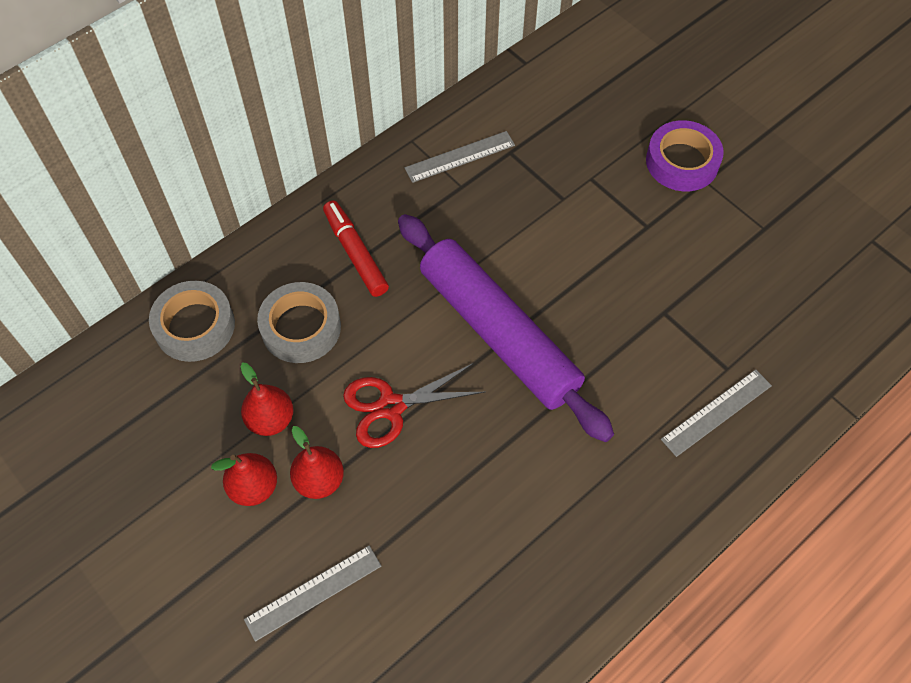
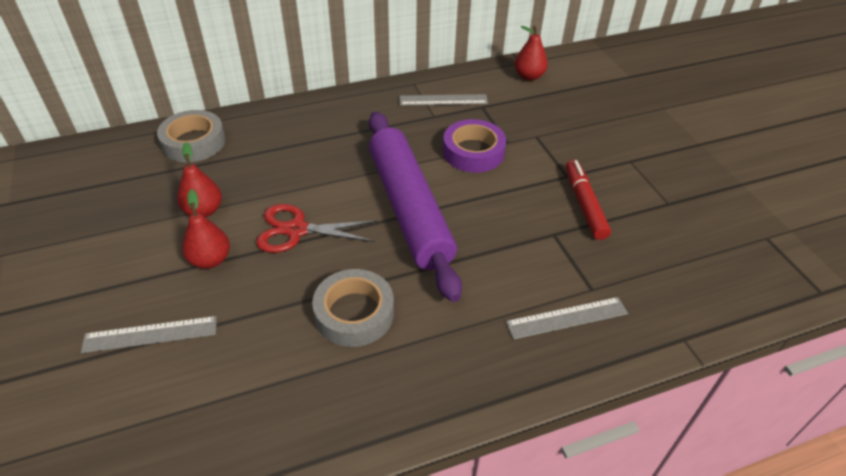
camera: 20 degrees right, 15 degrees down
red pear [211,453,277,506] -> red pear moved to [514,25,548,81]
grey tape [257,282,341,363] -> grey tape moved to [312,269,394,347]
red marker [323,201,389,297] -> red marker moved to [566,160,611,240]
purple tape [646,120,724,191] -> purple tape moved to [443,119,506,173]

